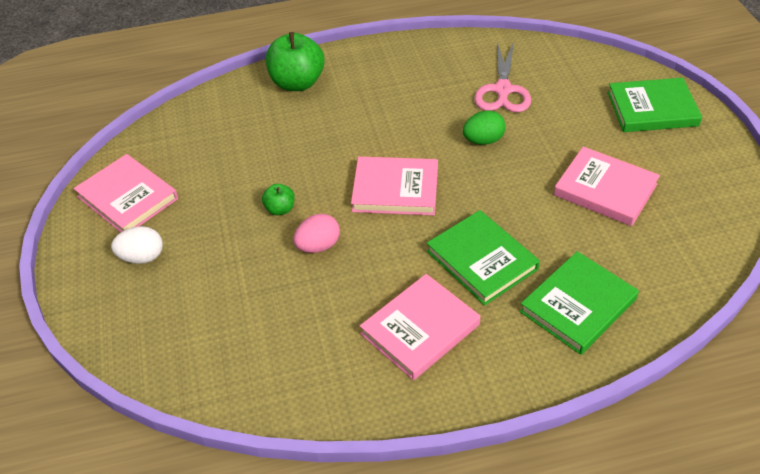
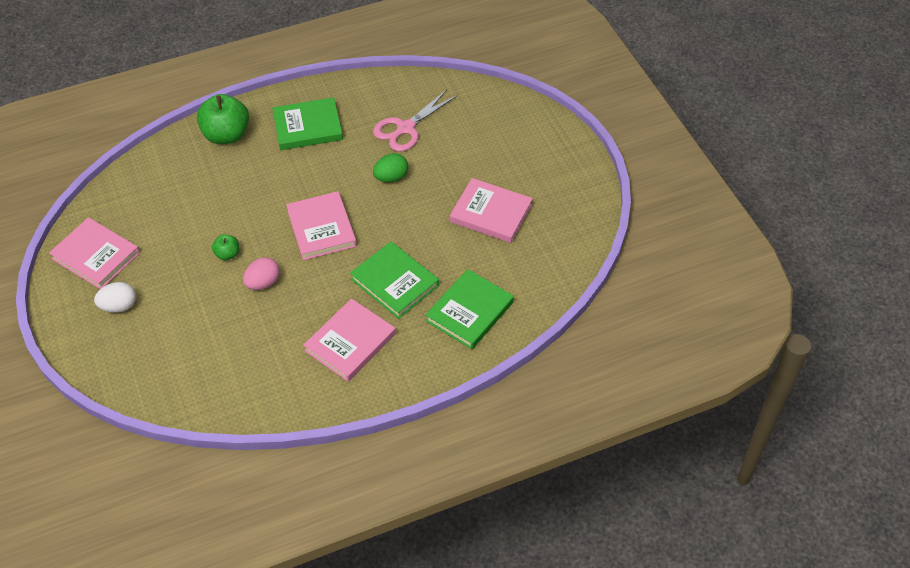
camera: 10 degrees left, 5 degrees up
pink book [351,156,438,215] -> pink book turned 75 degrees clockwise [286,191,357,260]
pink scissors [474,41,531,113] -> pink scissors turned 45 degrees clockwise [373,89,457,152]
green book [608,78,702,132] -> green book moved to [272,97,343,150]

